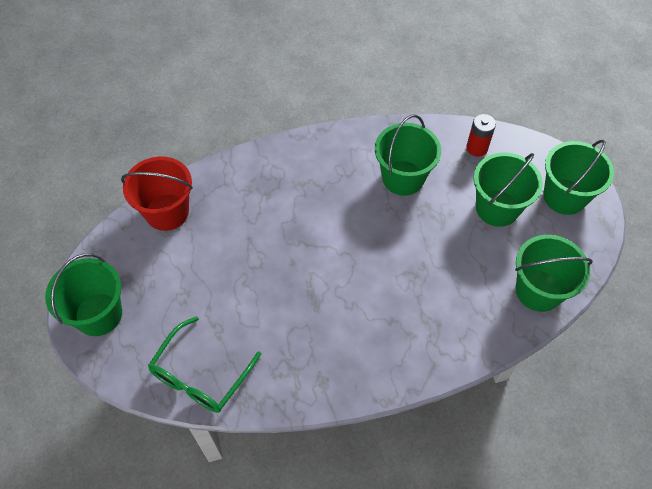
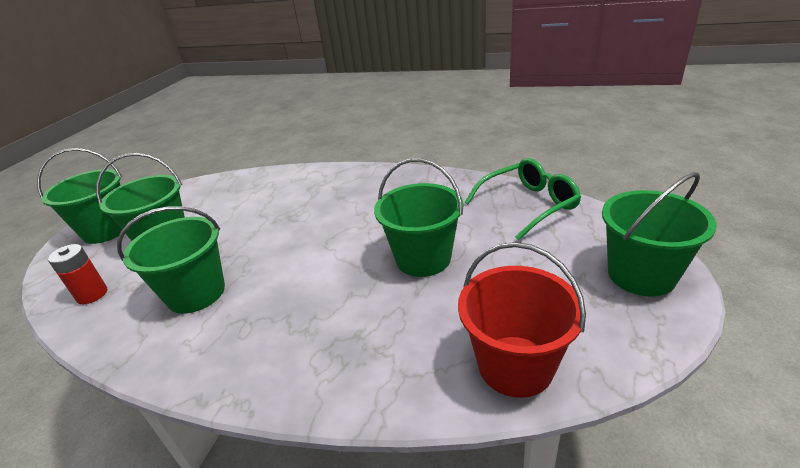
camera: 145 degrees left, 25 degrees down
green bucket [515,235,593,312] -> green bucket moved to [374,158,464,277]

